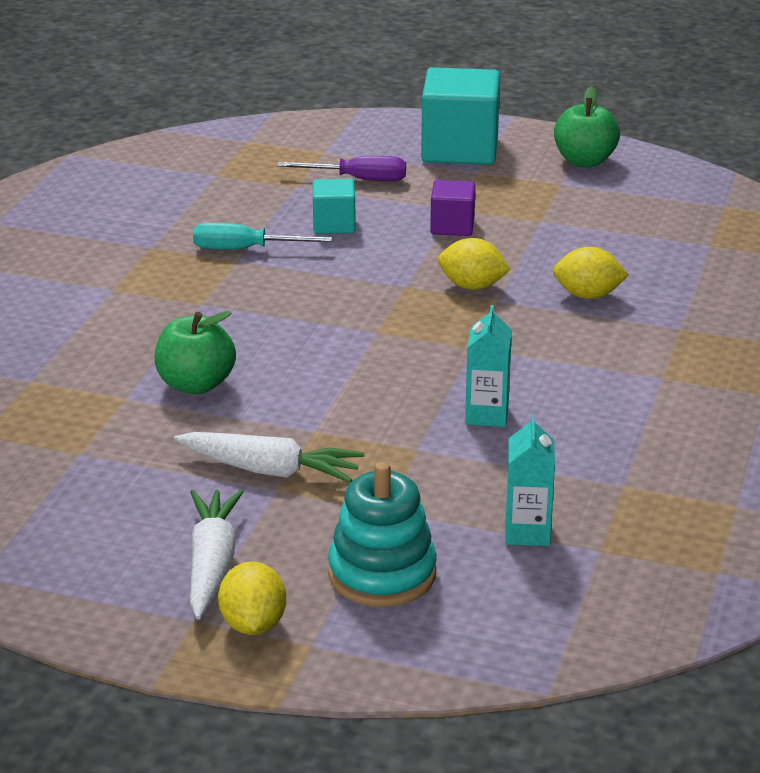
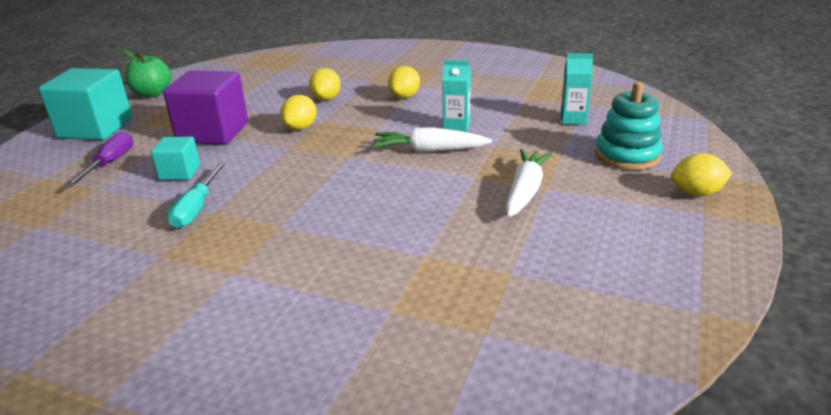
camera: 85 degrees left, 0 degrees up
green apple [155,311,236,394] -> none
white carrot [190,490,244,620] -> white carrot moved to [372,127,492,153]
purple cube [430,180,476,236] -> purple cube [163,70,248,145], size x1.90
none -> yellow lemon [388,66,420,98]

